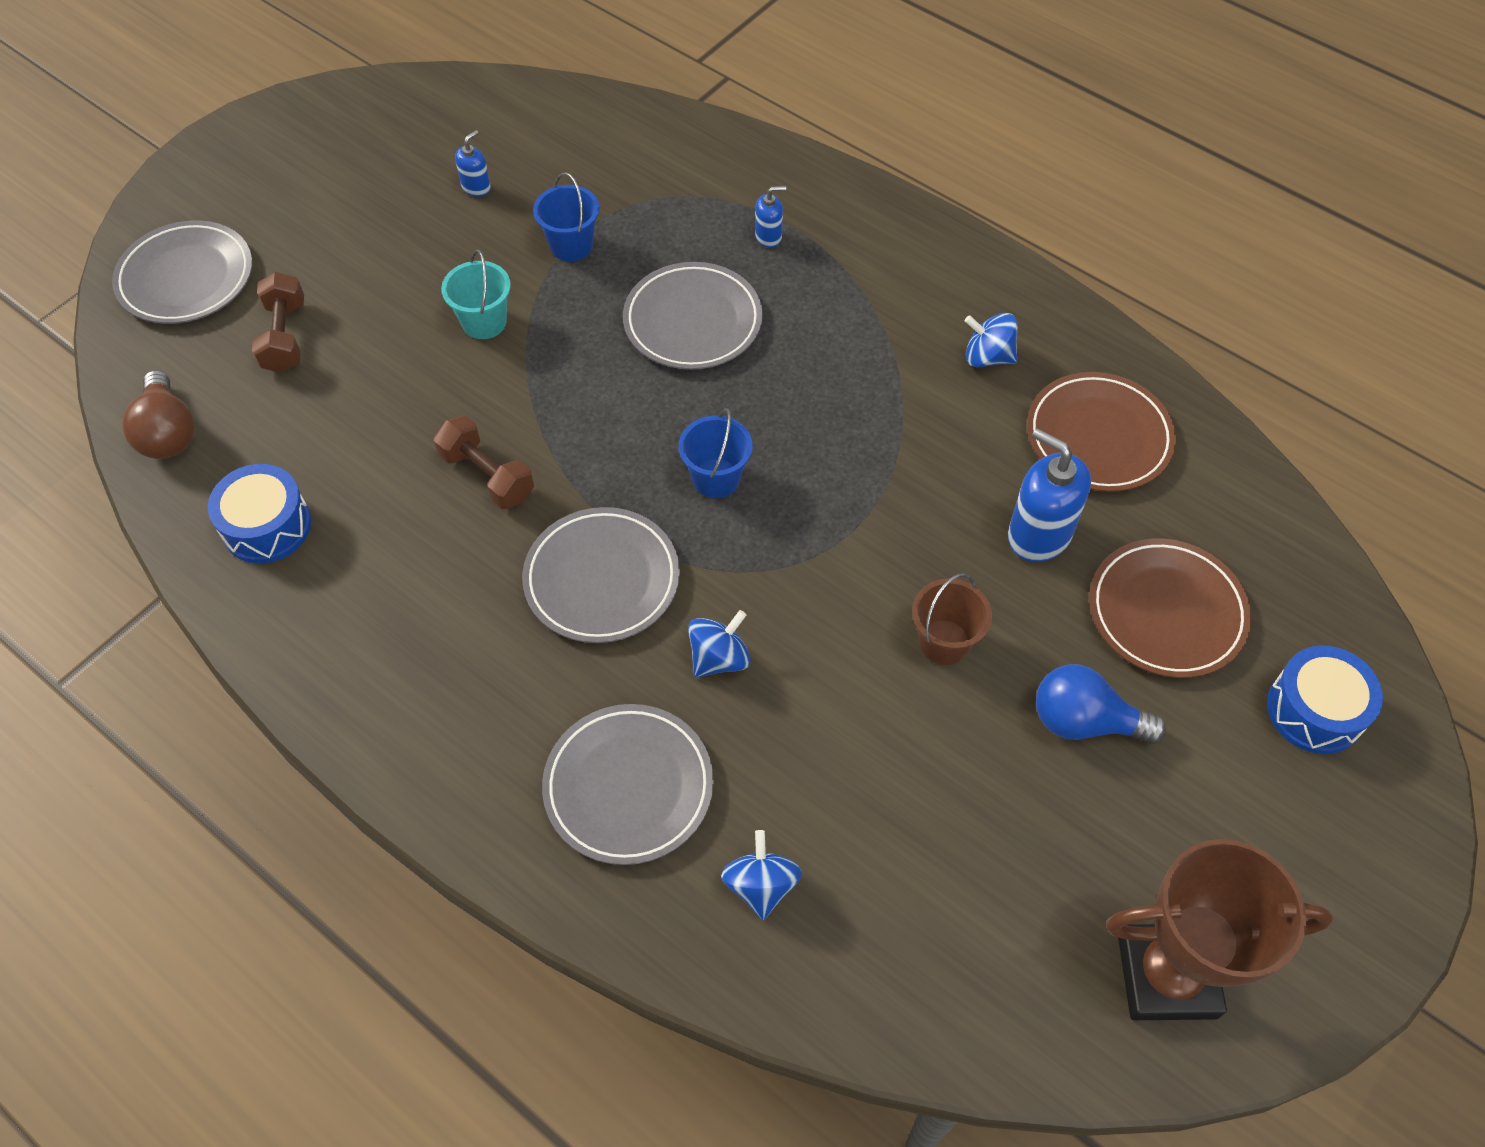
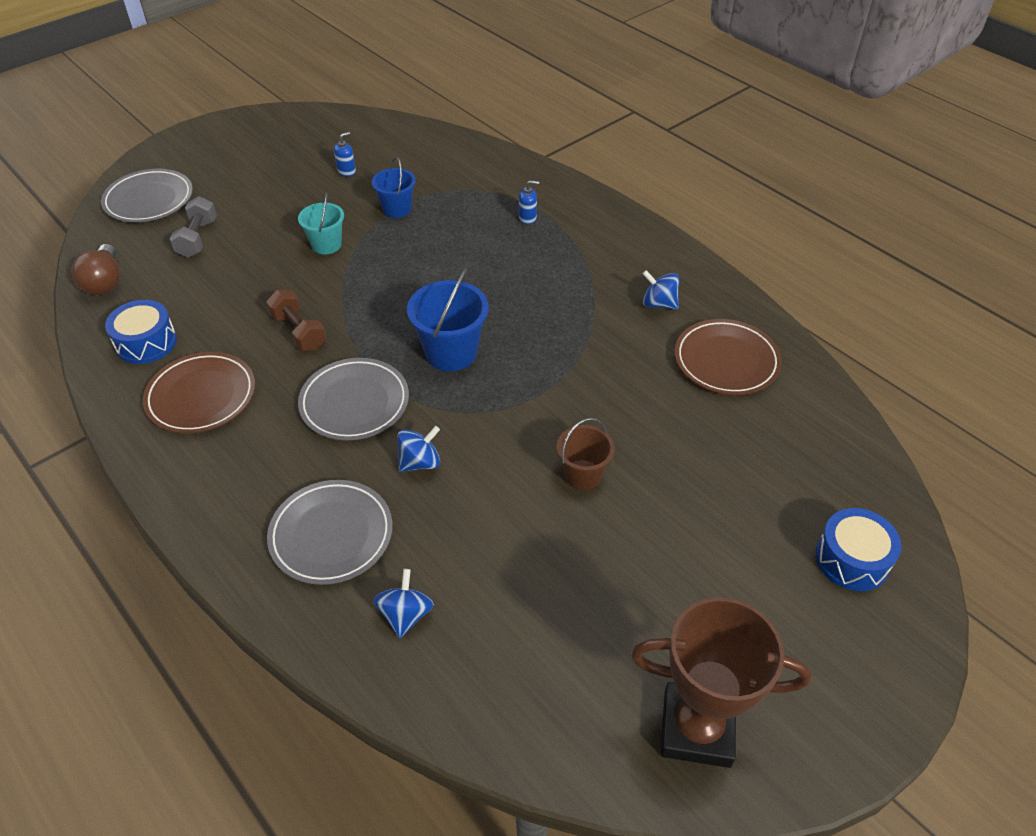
camera: 10 degrees right, 10 degrees down
brown dumbbell [252,272,304,373] -> grey dumbbell [169,196,217,258]
grey plate [623,262,763,370] -> none
blue bucket [679,408,752,498] -> blue bucket [407,268,489,371], size x1.56
blue soap dispenser [1008,428,1091,562] -> none
blue light bulb [1036,664,1167,744] -> none
brown plate [1089,538,1251,678] -> brown plate moved to [143,352,255,433]

